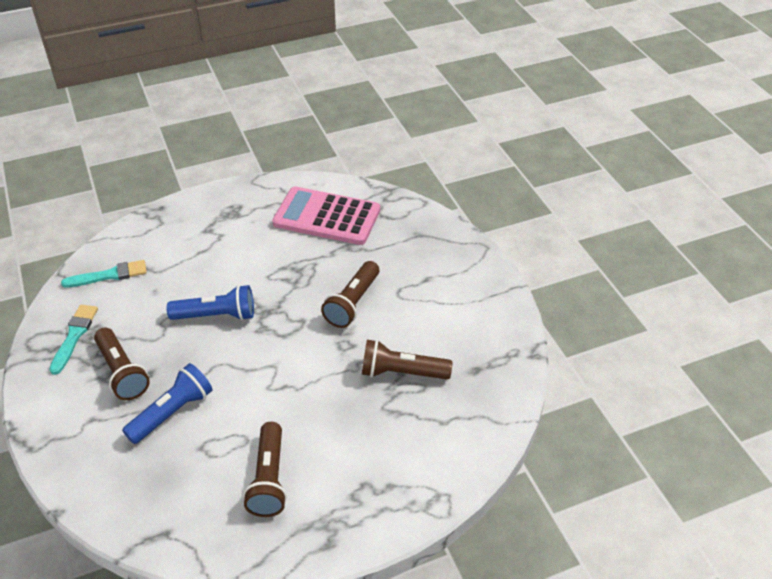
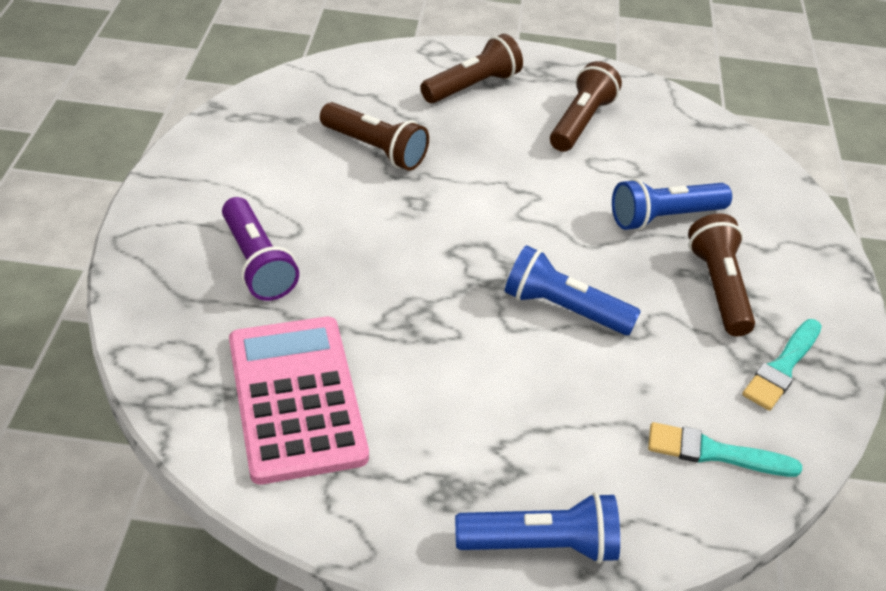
camera: 155 degrees left, 0 degrees up
pink calculator [272,187,380,245] -> pink calculator turned 150 degrees counterclockwise [229,317,369,485]
brown flashlight [321,261,379,328] -> brown flashlight moved to [420,34,523,103]
none -> purple flashlight [222,197,299,301]
none -> blue flashlight [455,492,620,564]

